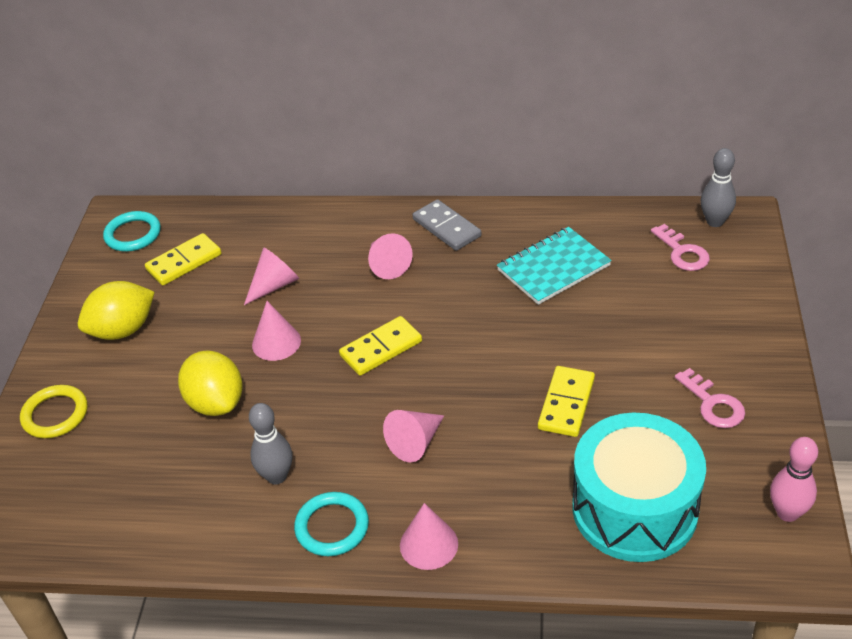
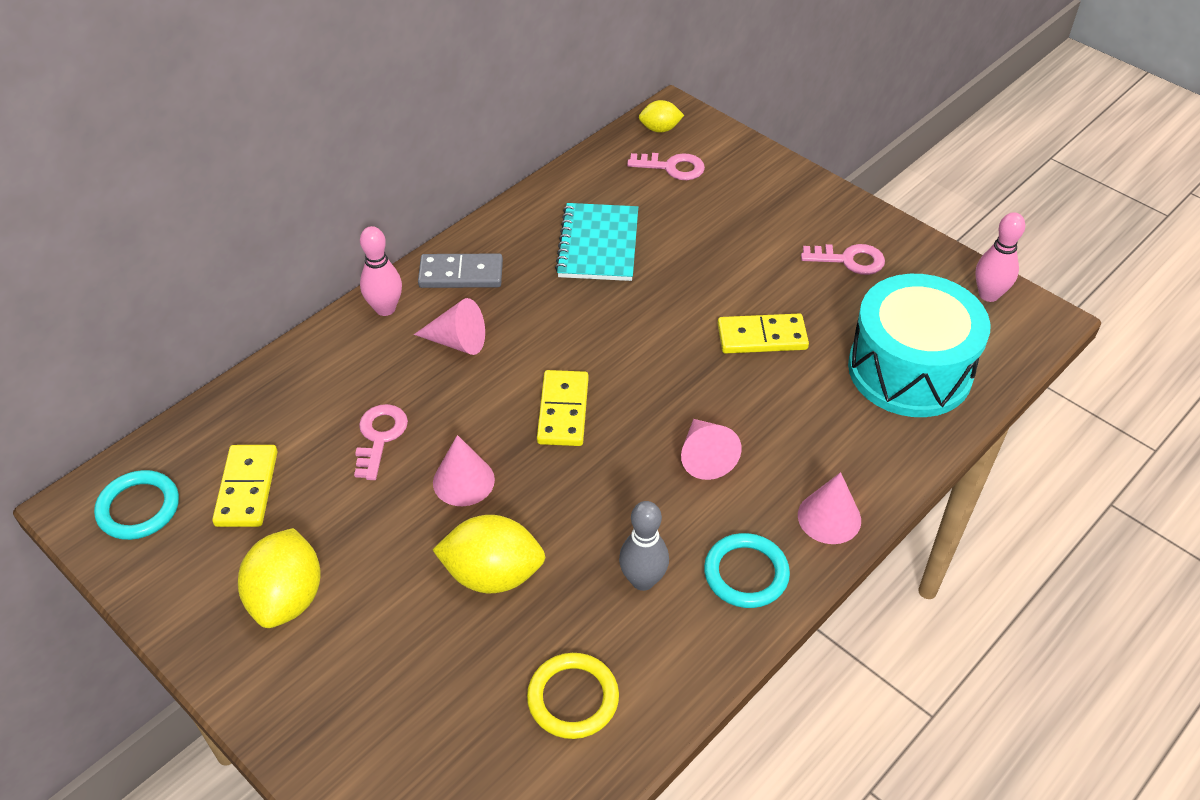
camera: 55 degrees left, 5 degrees up
yellow ring [20,385,88,438] -> yellow ring moved to [527,653,619,739]
pink cone [244,247,299,305] -> pink key [354,404,408,480]
yellow domino [538,366,595,437] -> yellow domino turned 60 degrees counterclockwise [718,314,809,354]
grey bowling pin [700,148,736,227] -> yellow lemon [639,100,684,133]
none -> pink bowling pin [360,226,402,316]

